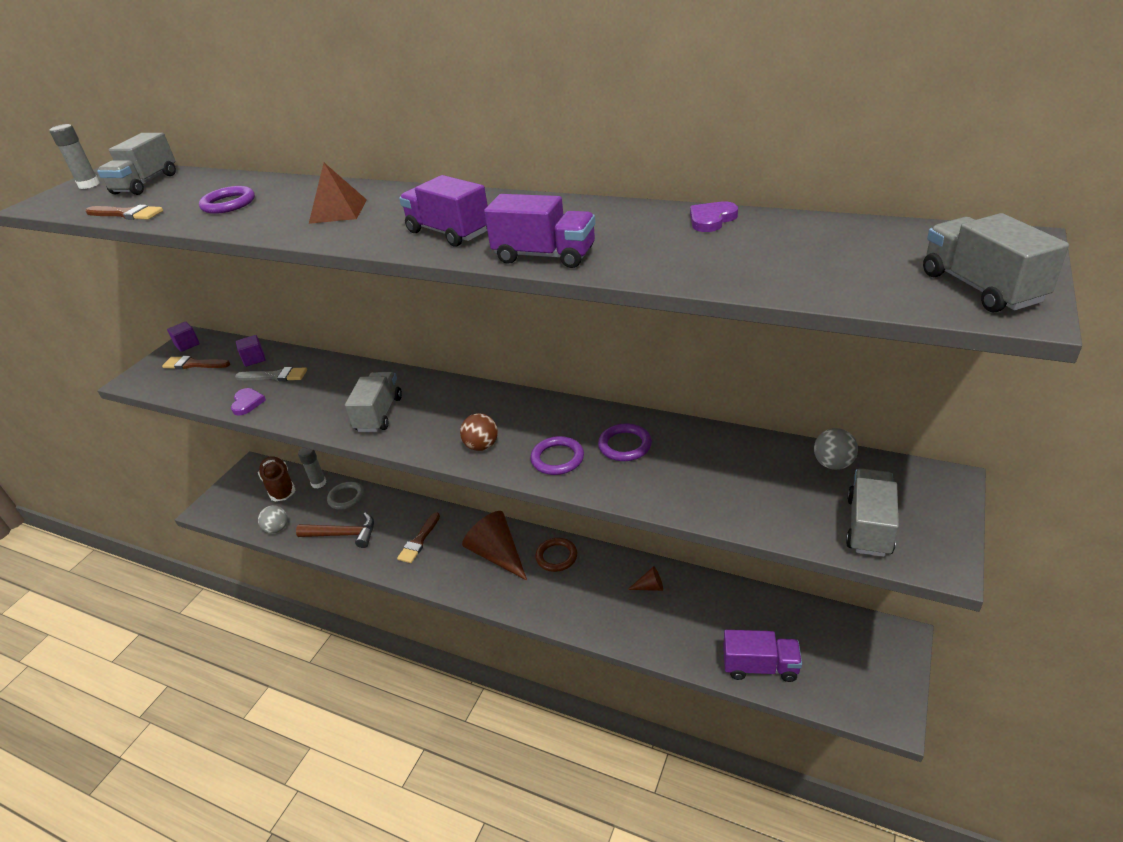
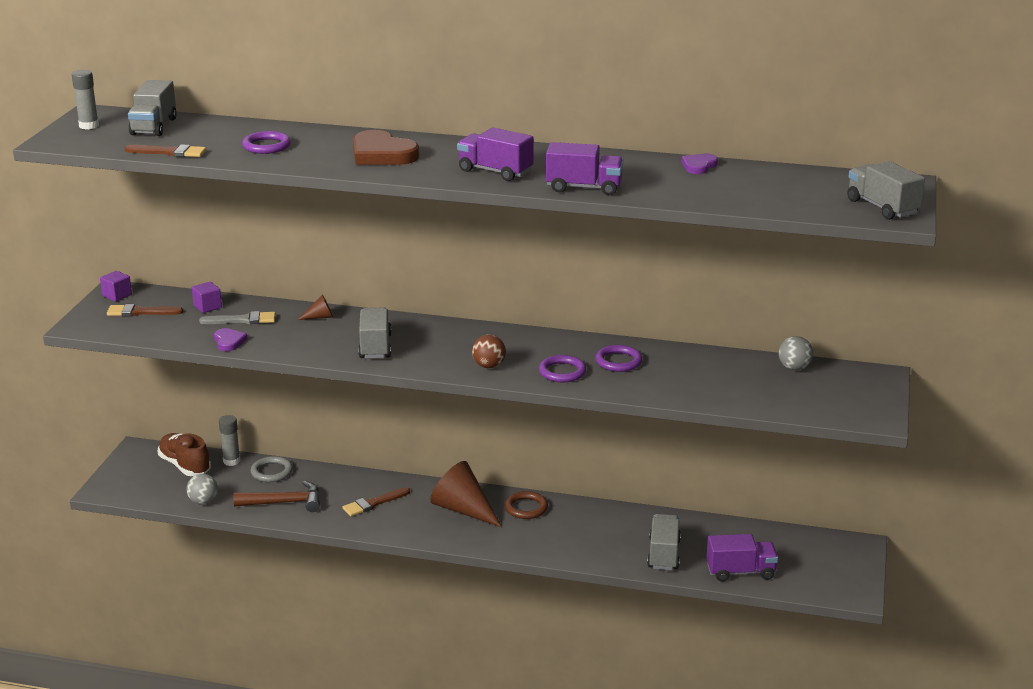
camera: 15 degrees left, 10 degrees down
brown pyramid [309,163,367,224] -> brown heart [353,130,419,165]
brown brush [397,512,440,563] -> brown brush turned 45 degrees clockwise [342,487,410,516]
brown cone [627,566,663,591] -> brown cone moved to [297,295,333,320]
grey truck [846,468,899,557] -> grey truck moved to [647,514,681,570]

